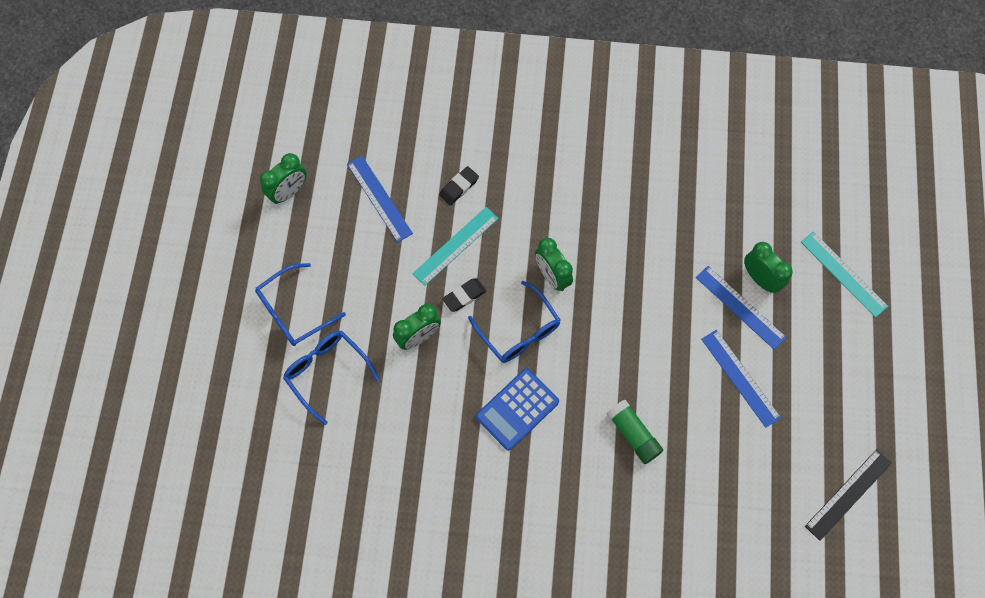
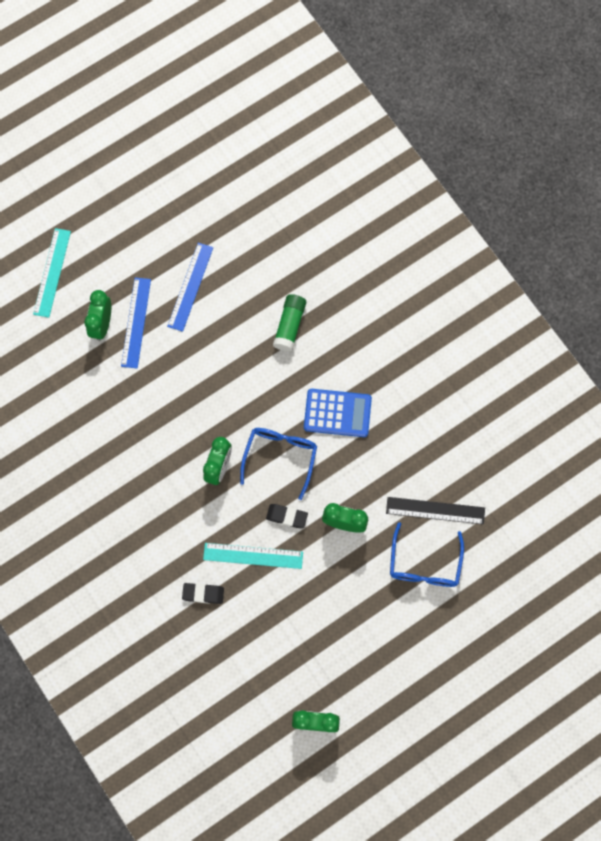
camera: 130 degrees left, 5 degrees up
blue glasses [255,263,346,346] -> none
blue ruler [347,156,413,243] -> none
black ruler [805,449,892,541] -> black ruler moved to [386,497,485,525]

